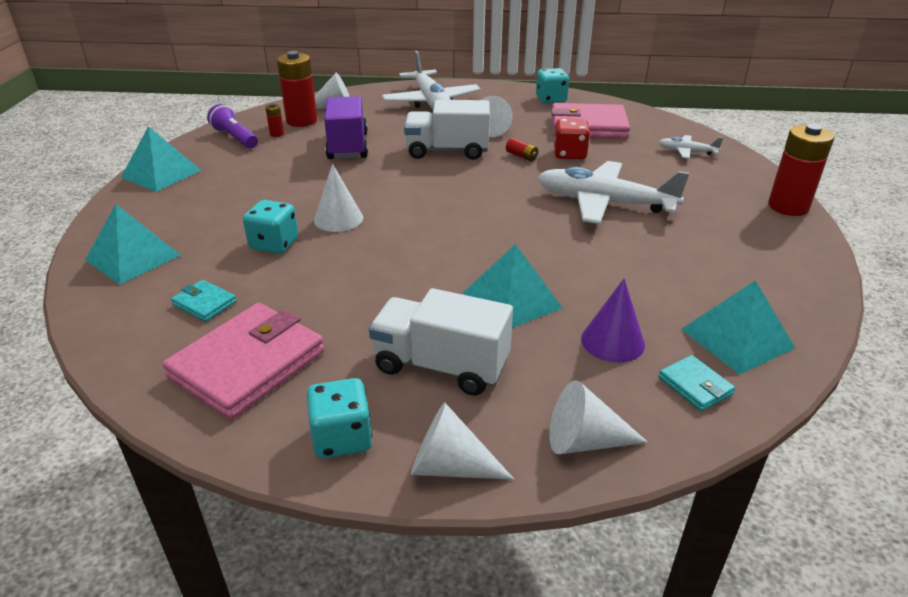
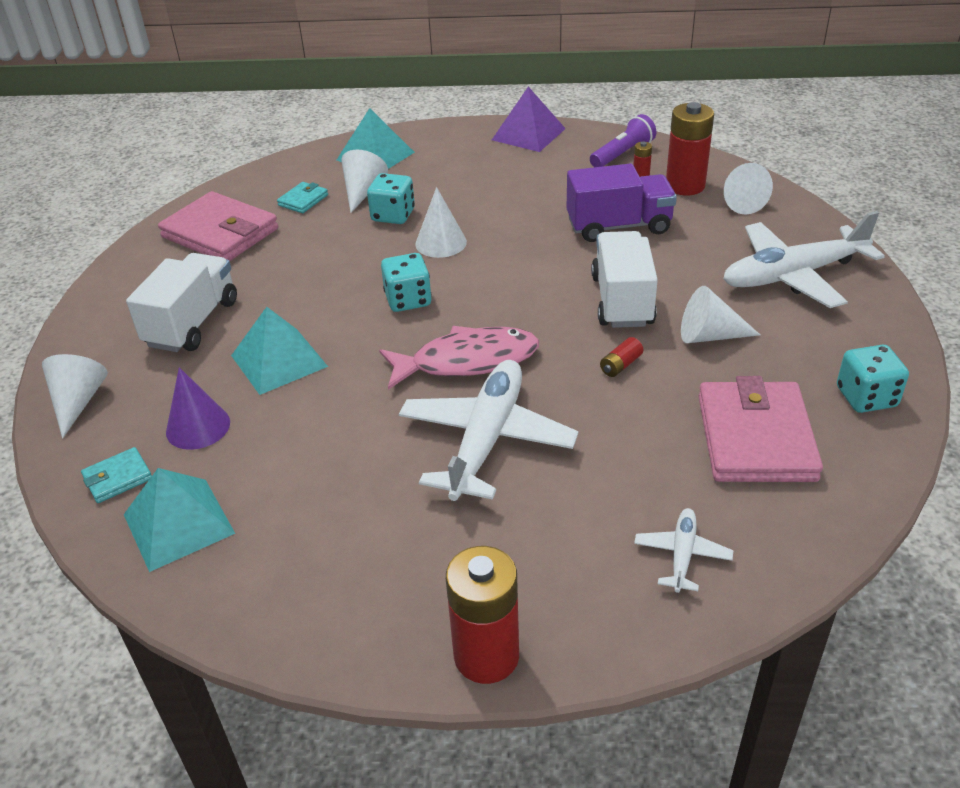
camera: 90 degrees right, 5 degrees up
turquoise pyramid [121,126,202,192] -> purple pyramid [492,86,566,152]
turquoise dice [307,378,372,458] -> turquoise dice moved to [381,253,432,312]
white cone [411,402,514,480] -> white cone moved to [341,150,388,213]
red dice [554,119,590,160] -> none
none -> pink fish [379,326,539,390]

